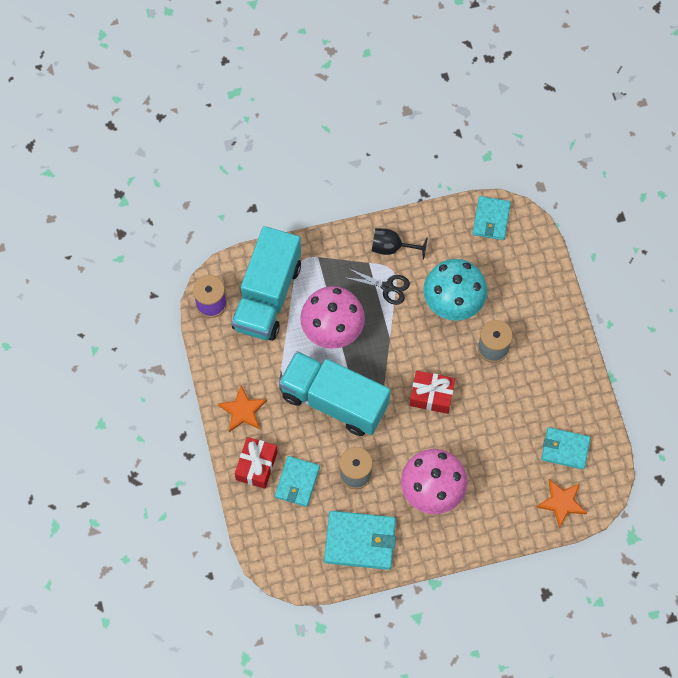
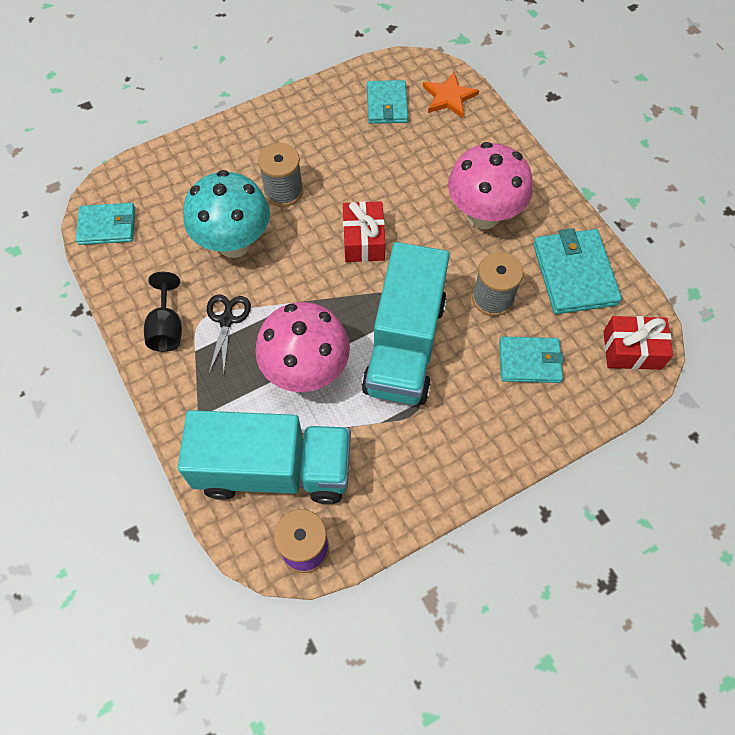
camera: 105 degrees left, 5 degrees down
orange star [218,386,267,432] -> none
red gift [235,437,277,489] -> red gift moved to [603,316,673,370]

